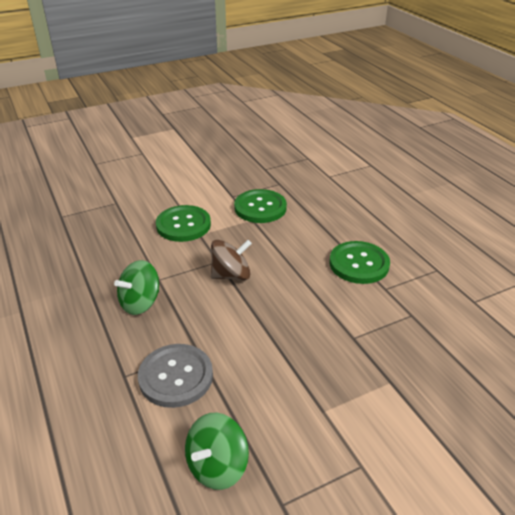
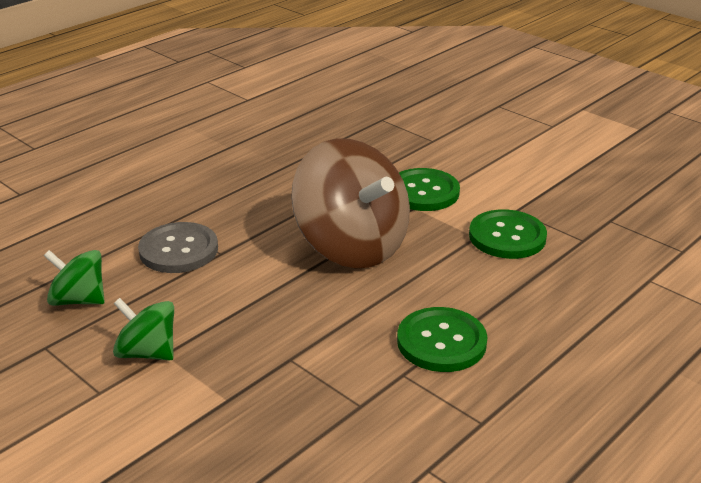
camera: 70 degrees right, 5 degrees down
green spinning top [114,260,159,315] -> green spinning top moved to [113,298,174,360]
brown spinning top [211,240,252,280] -> brown spinning top [291,138,410,268], size x2.00

